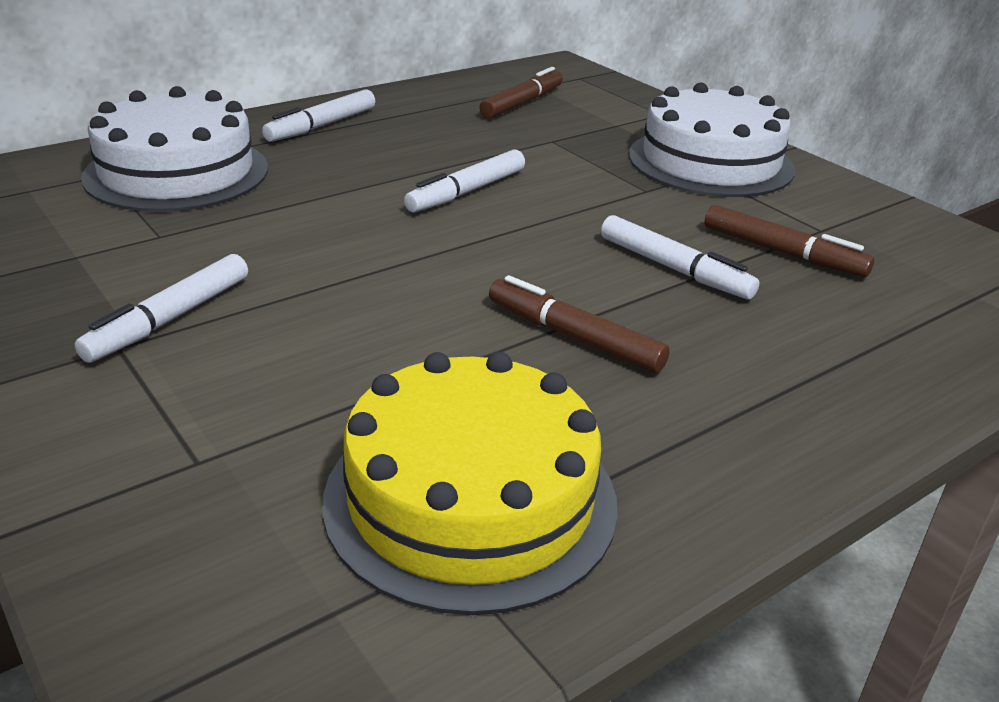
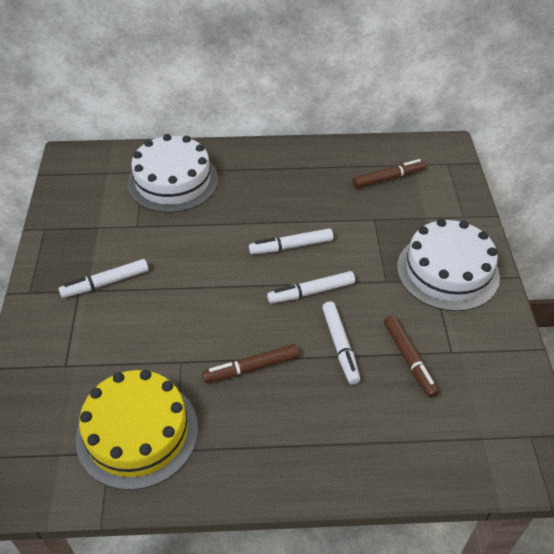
camera: 35 degrees right, 15 degrees up
white marker [262,89,375,142] -> white marker moved to [267,271,355,304]
brown marker [489,275,670,373] -> brown marker turned 90 degrees counterclockwise [202,344,299,383]

